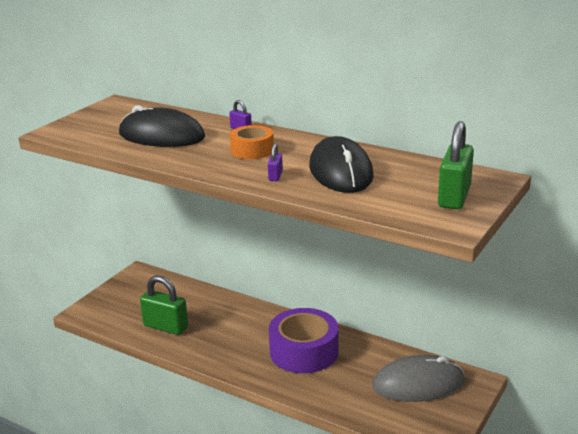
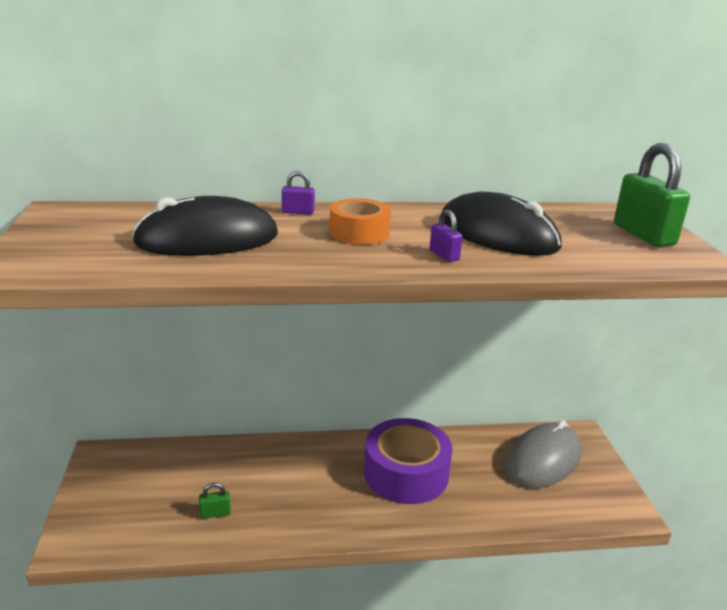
camera: 40 degrees left, 0 degrees up
green padlock [140,275,188,335] -> green padlock [199,483,231,519], size x0.47

